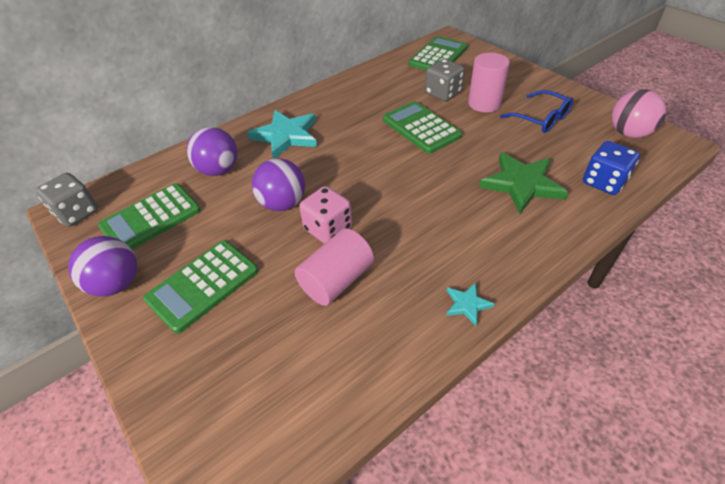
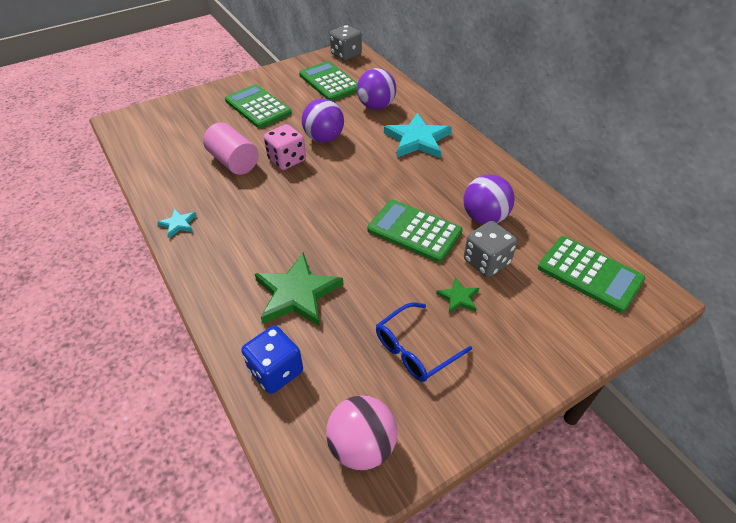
camera: 95 degrees right, 0 degrees up
purple ball [68,236,137,296] -> purple ball moved to [463,174,515,224]
green calculator [383,101,462,154] -> green calculator turned 120 degrees counterclockwise [367,200,463,263]
pink cylinder [468,53,510,112] -> green star [436,278,479,313]

